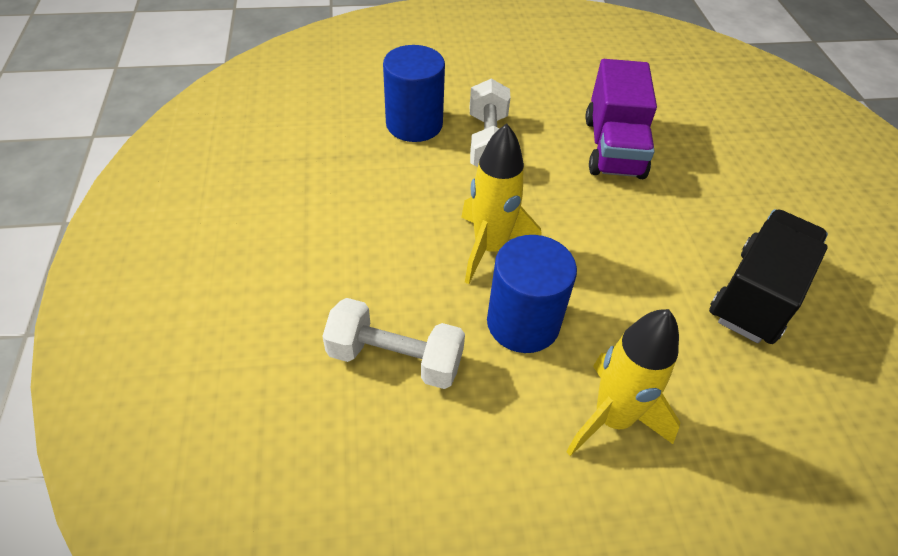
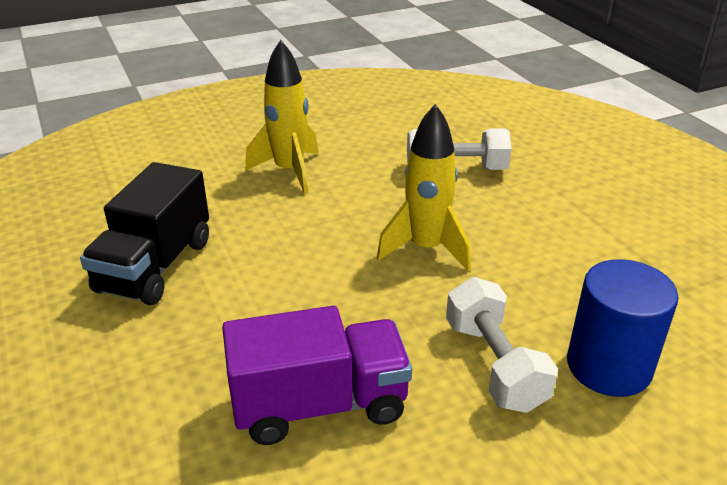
camera: 165 degrees right, 15 degrees down
blue cylinder [487,235,577,353] -> none
purple truck [585,59,657,179] -> purple truck turned 90 degrees clockwise [222,306,412,445]

